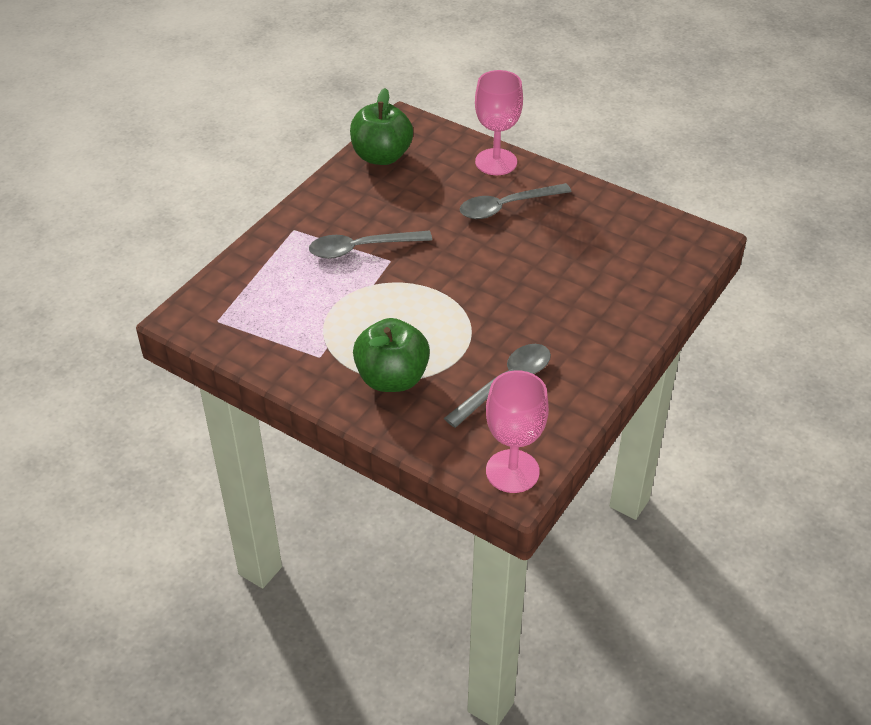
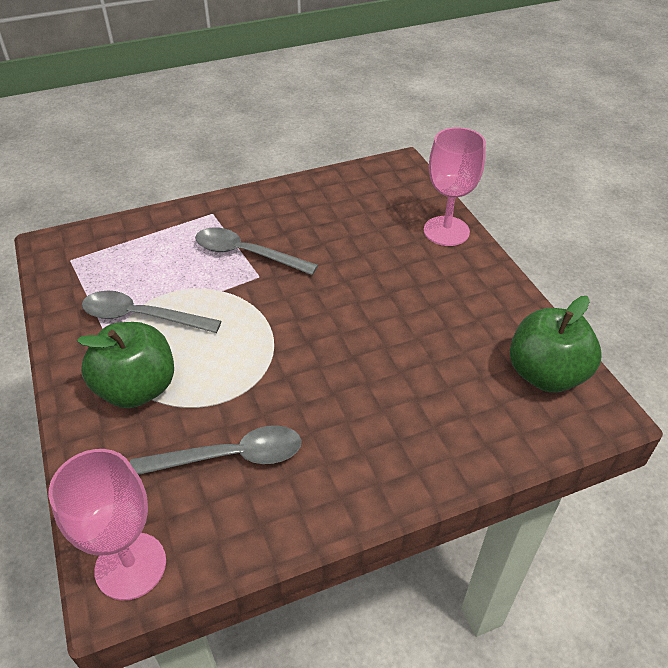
camera: 35 degrees right, 0 degrees up
green apple [350,88,413,165] -> green apple moved to [510,296,602,393]
grey spoon [460,183,571,219] -> grey spoon moved to [82,291,221,333]

